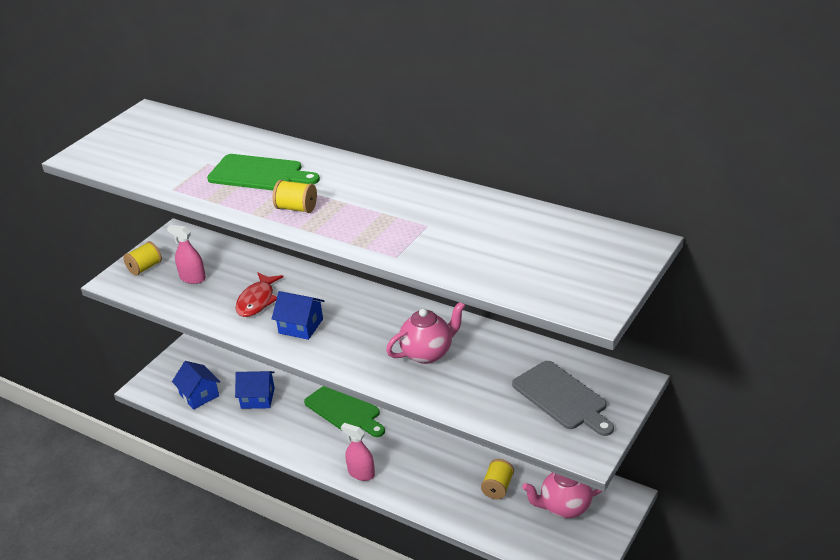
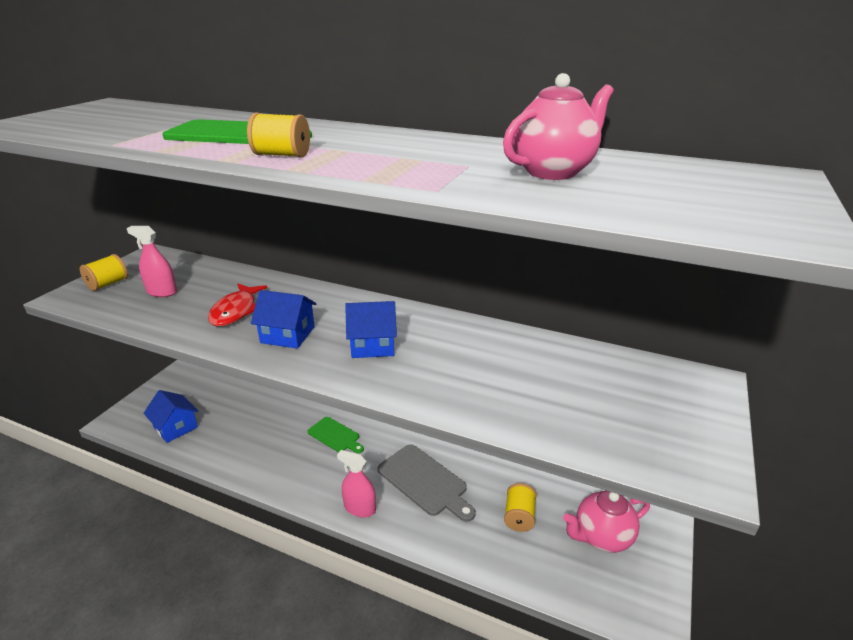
camera: 10 degrees left, 5 degrees down
blue house [235,371,275,409] -> blue house moved to [345,301,397,358]
green cutting board [304,386,385,437] -> green cutting board [308,417,364,453], size x0.63
pink teapot [386,302,465,364] -> pink teapot moved to [503,73,613,180]
grey cutting board [512,361,614,436] -> grey cutting board moved to [377,444,476,522]

